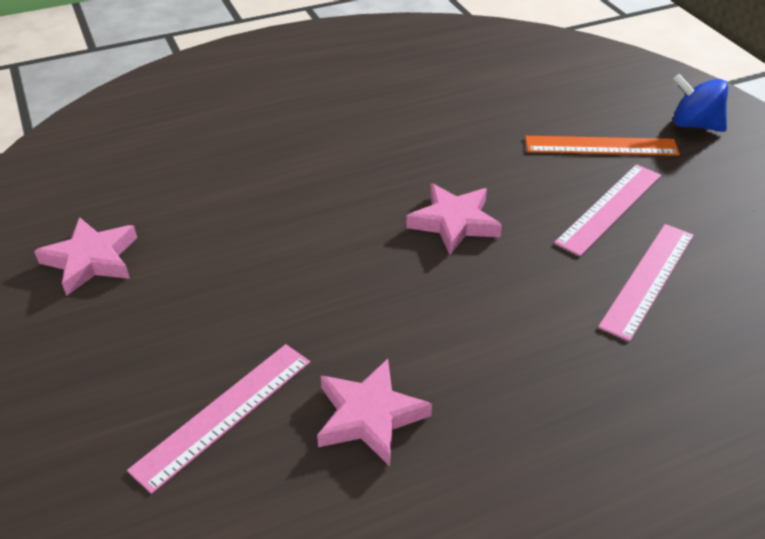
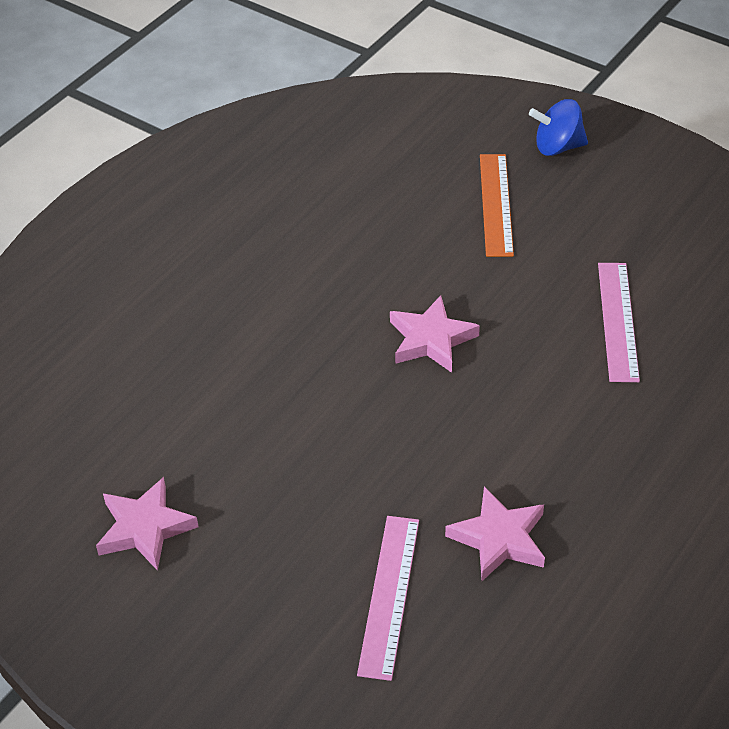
camera: 30 degrees left, 5 degrees up
orange ruler [525,136,680,156] -> orange ruler turned 60 degrees counterclockwise [480,154,514,257]
pink ruler [554,164,661,256] -> none

